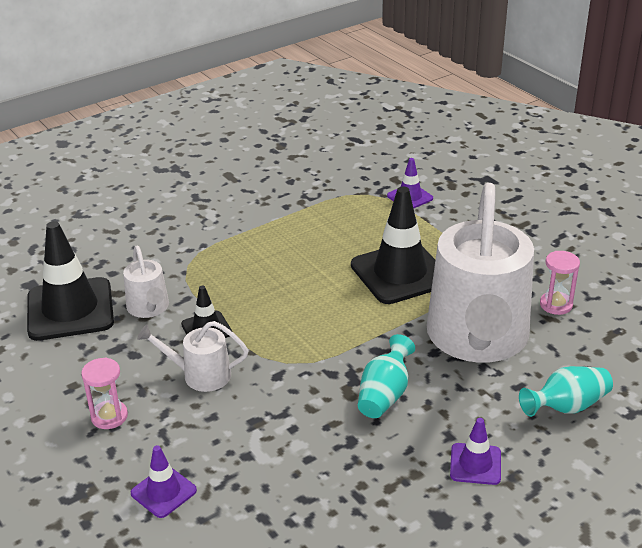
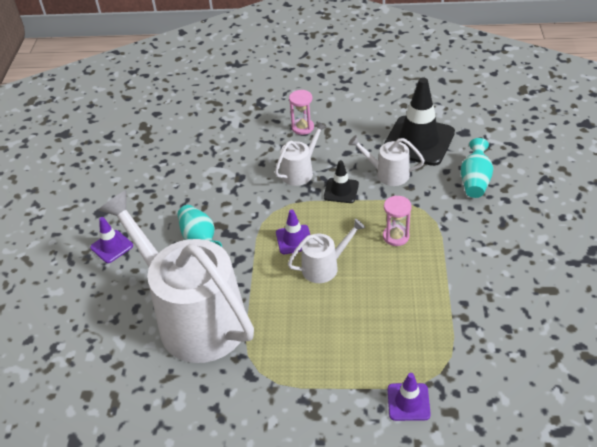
camera: 130 degrees right, 10 degrees up
purple traffic cone [131,446,197,518] -> purple traffic cone moved to [276,209,310,254]
black traffic cone [351,186,435,304] -> none
turquoise vase [519,366,613,417] -> turquoise vase moved to [461,138,493,198]
pink hourglass [540,251,580,315] -> pink hourglass moved to [383,196,412,246]
none -> white watering can [288,219,365,283]

